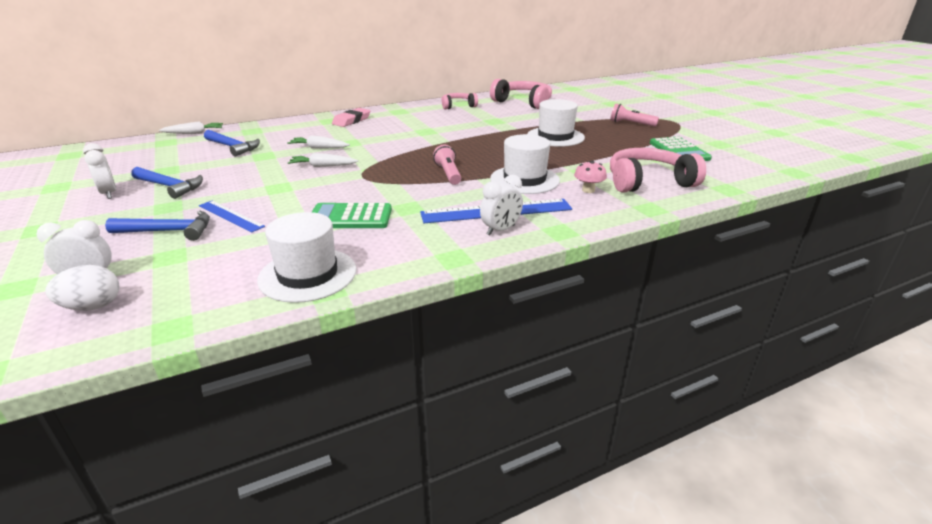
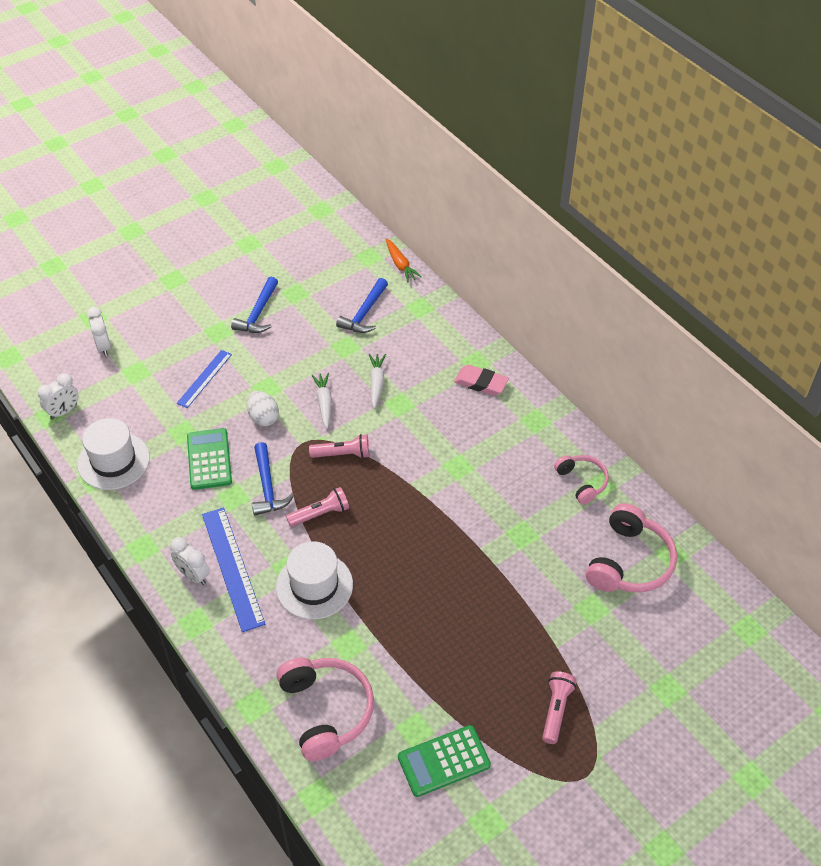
camera: 80 degrees right, 20 degrees up
white egg [45,265,119,311] -> white egg moved to [247,391,279,426]
white clock [83,143,116,199] -> white clock moved to [37,373,79,420]
blue hammer [105,211,210,241] -> blue hammer moved to [252,442,294,516]
white carrot [159,121,223,134] -> orange carrot [386,239,422,282]
white hat [527,99,585,147] -> none
pink mushroom [574,161,607,193] -> none
none -> pink flashlight [309,434,370,459]

